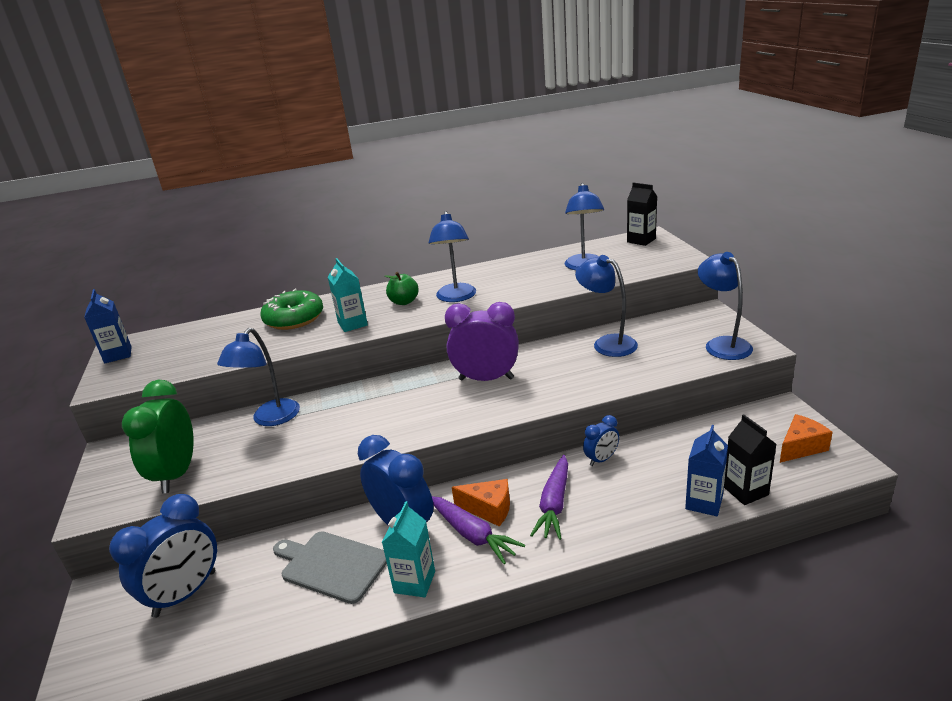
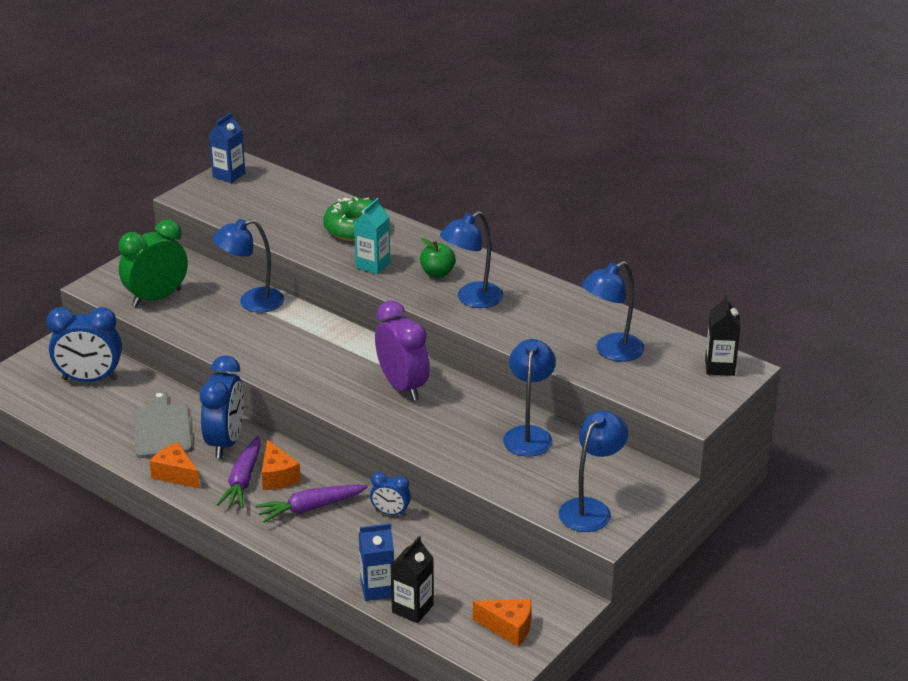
camera: 50 degrees right, 5 degrees up
turquoise carton [382,501,435,597] -> orange cheese [149,442,200,488]

